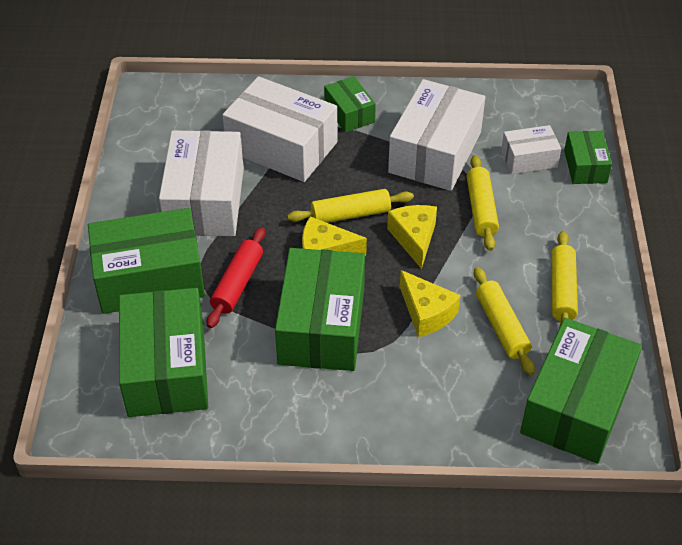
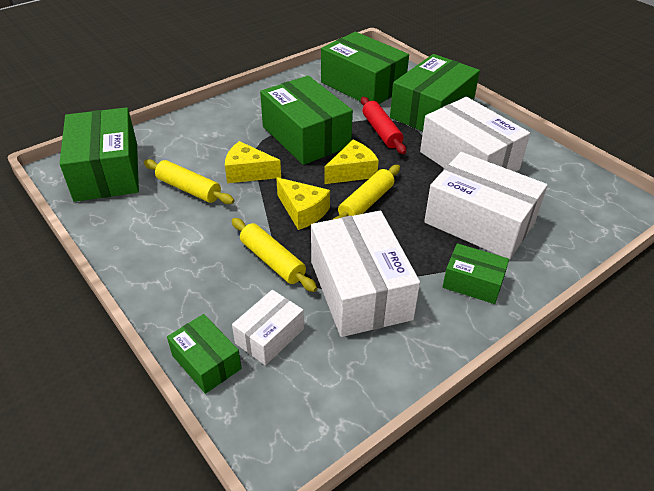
camera: 140 degrees right, 5 degrees down
white box [222,76,337,182] -> white box turned 45 degrees clockwise [424,152,547,260]
yellow rolling pin [551,231,578,328] -> none

